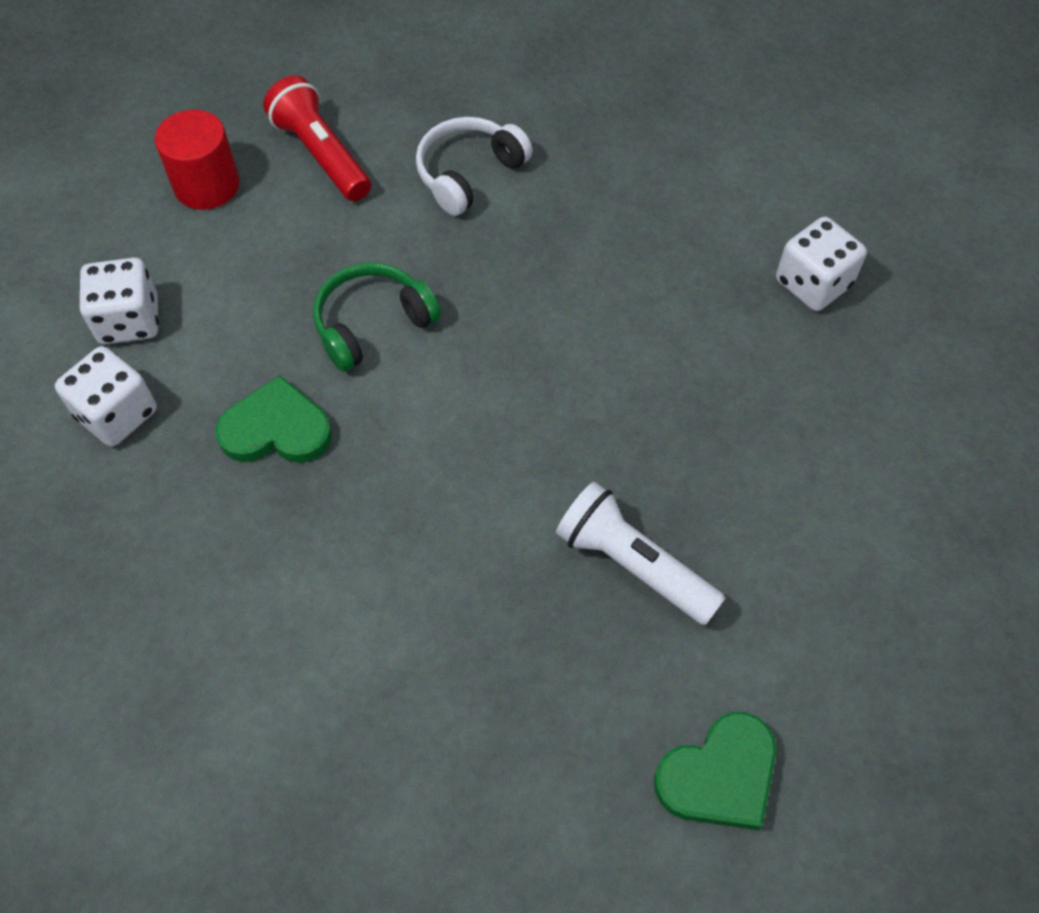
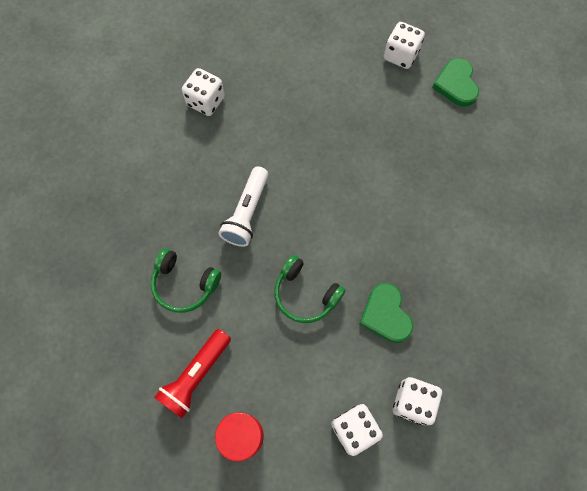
camera: 110 degrees left, 10 degrees up
white headphones [416,117,533,216] -> green headphones [151,248,221,313]
white flashlight [556,482,725,625] -> white flashlight moved to [219,166,268,247]
green heart [654,712,776,830] -> green heart turned 135 degrees counterclockwise [432,58,479,107]
none -> white dice [384,22,425,69]

